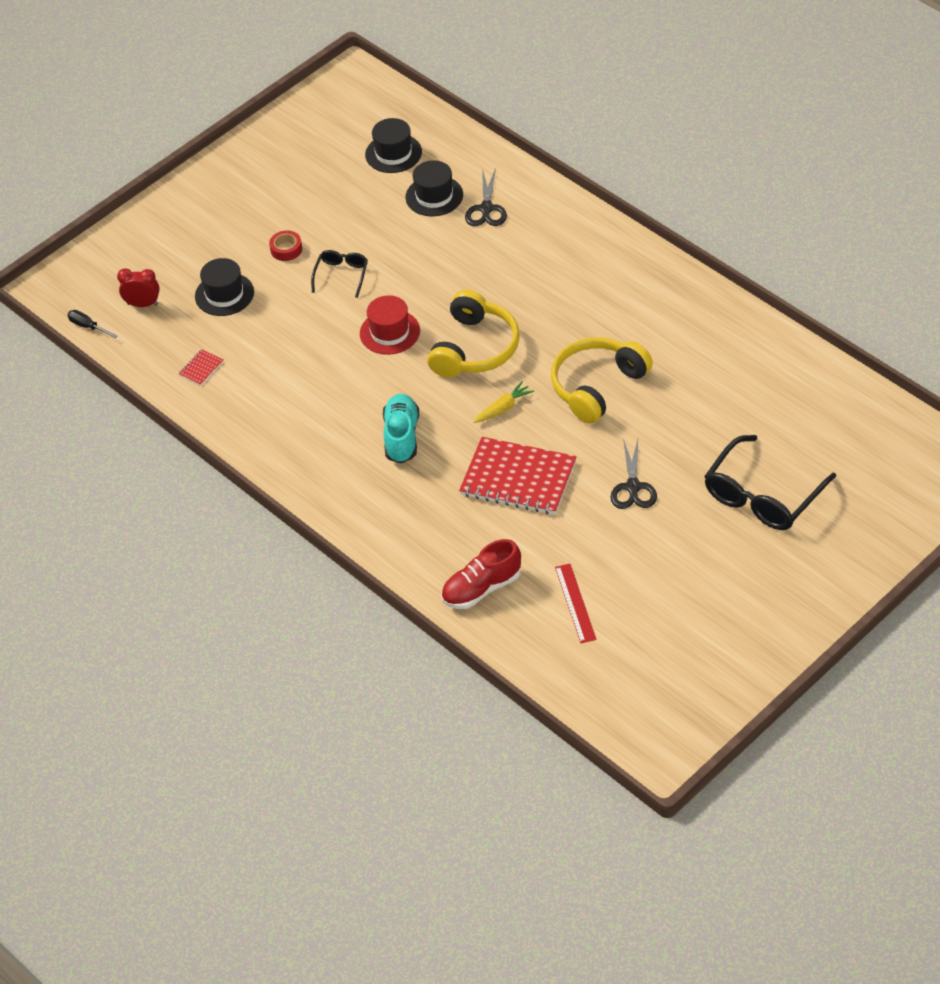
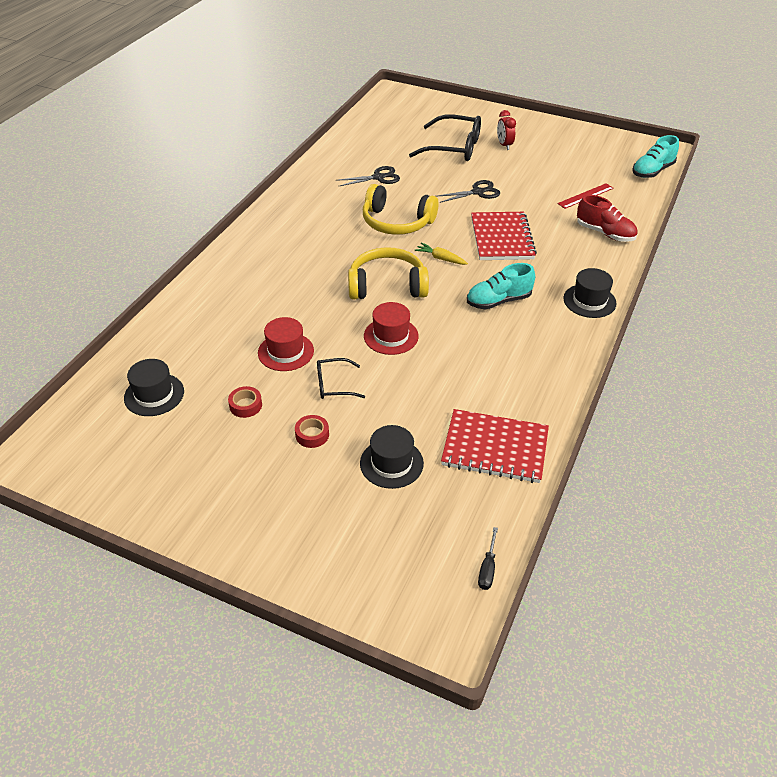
camera: 115 degrees left, 5 degrees down
red clock [117,268,160,307] -> red clock moved to [497,110,516,150]
red notebook [179,349,224,385] -> red notebook [441,409,549,483], size x2.50
black hat [405,160,463,216] -> black hat moved to [563,268,617,318]
black scissors [465,168,507,226] -> black scissors moved to [336,166,400,187]
none -> red tape [228,386,262,418]
none -> red hat [258,317,314,371]
none -> turquoise shoe [632,135,679,178]

